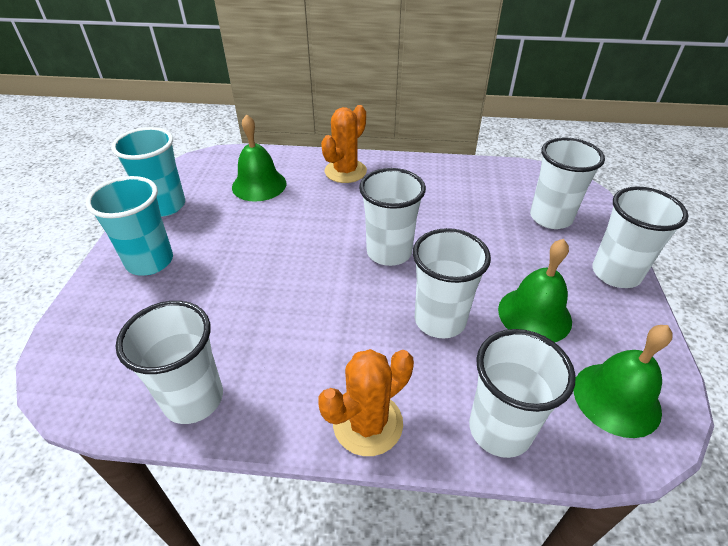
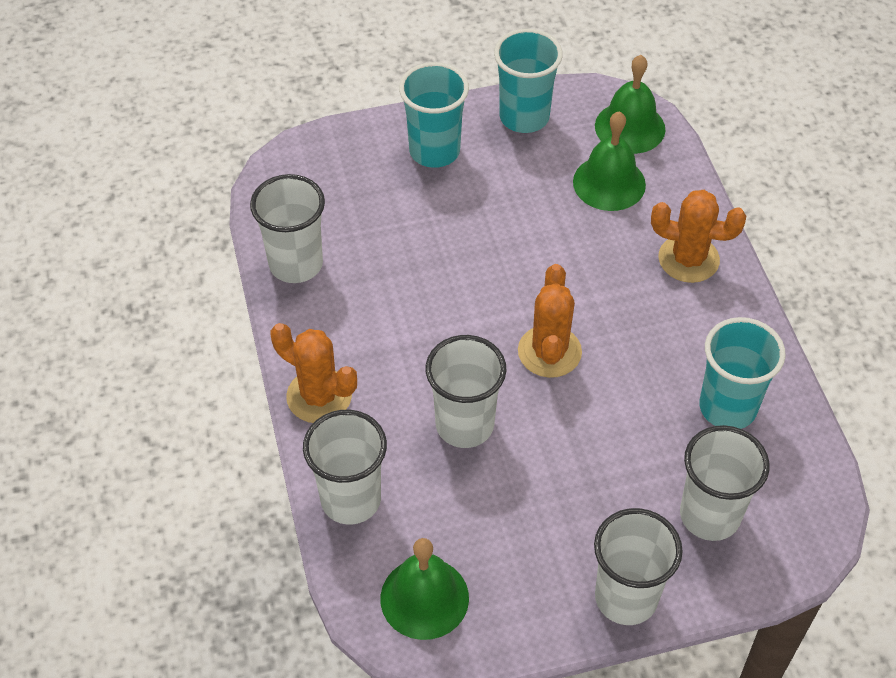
camera: 70 degrees right, 10 degrees up
white cup [359,168,426,266] -> orange cactus [518,264,582,378]
green bell [498,239,572,342] -> green bell moved to [595,55,665,154]
none -> turquoise cup [699,317,786,429]

